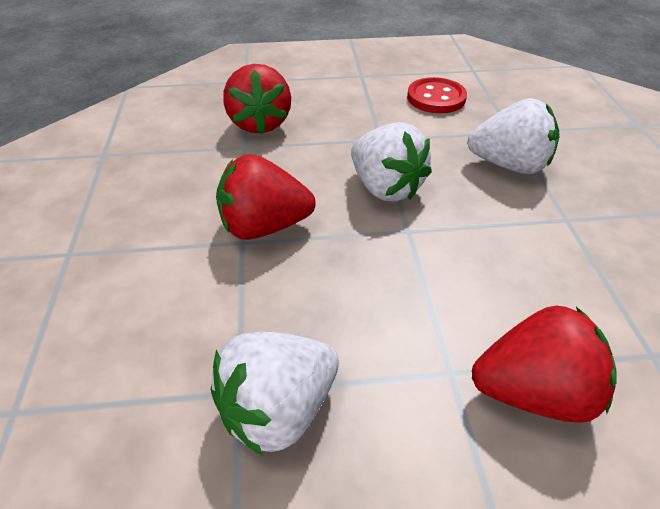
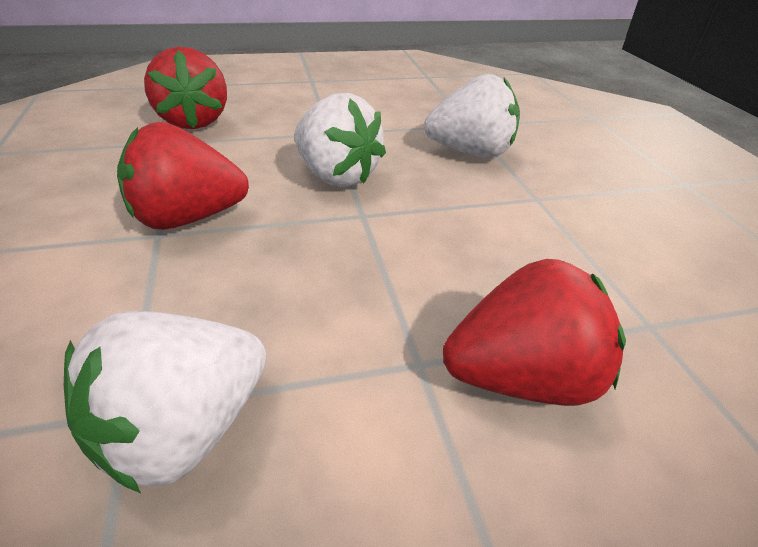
camera: 10 degrees left, 5 degrees down
red button [407,77,467,113] -> none

